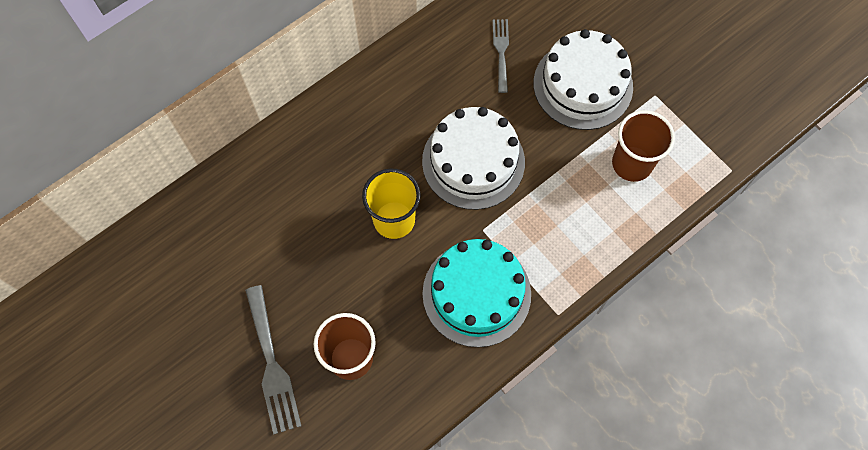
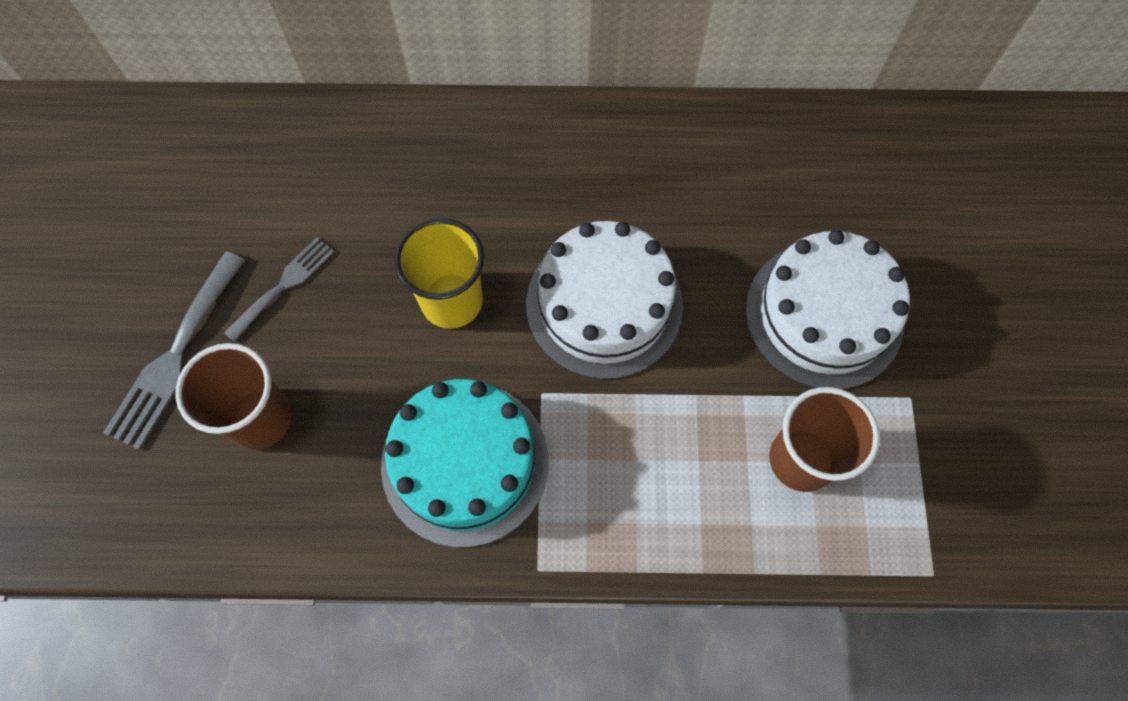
camera: 40 degrees right, 0 degrees up
grey fork [493,19,509,93] -> grey fork moved to [224,237,334,342]

